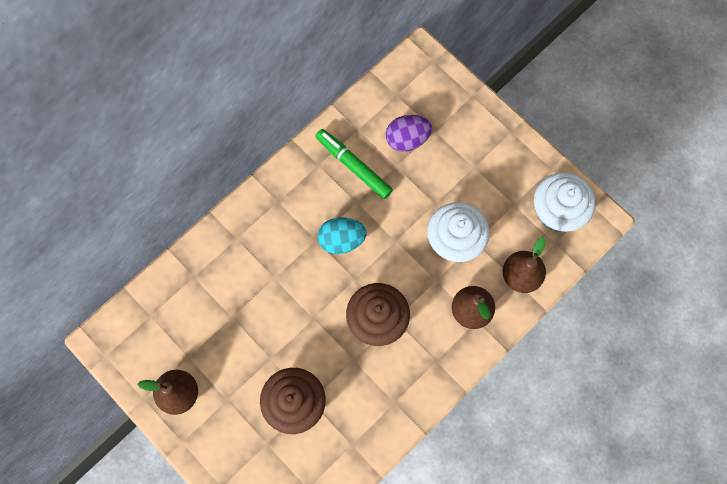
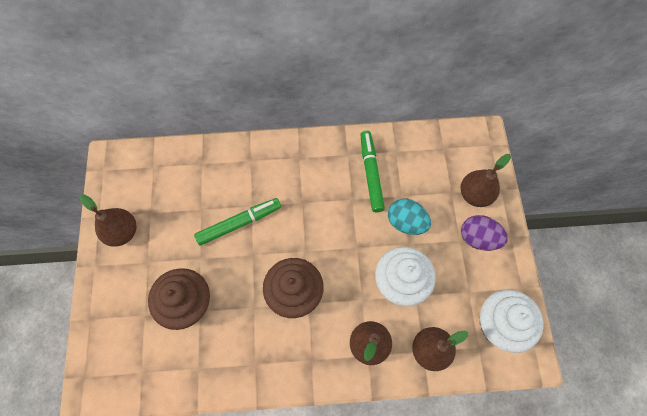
camera: 40 degrees right, 5 degrees down
turquoise egg [318,217,367,254] -> turquoise egg moved to [388,199,431,235]
purple egg [385,115,432,152] -> purple egg moved to [461,215,508,251]
none -> green marker [194,198,281,246]
none -> brown pear [461,154,511,207]

